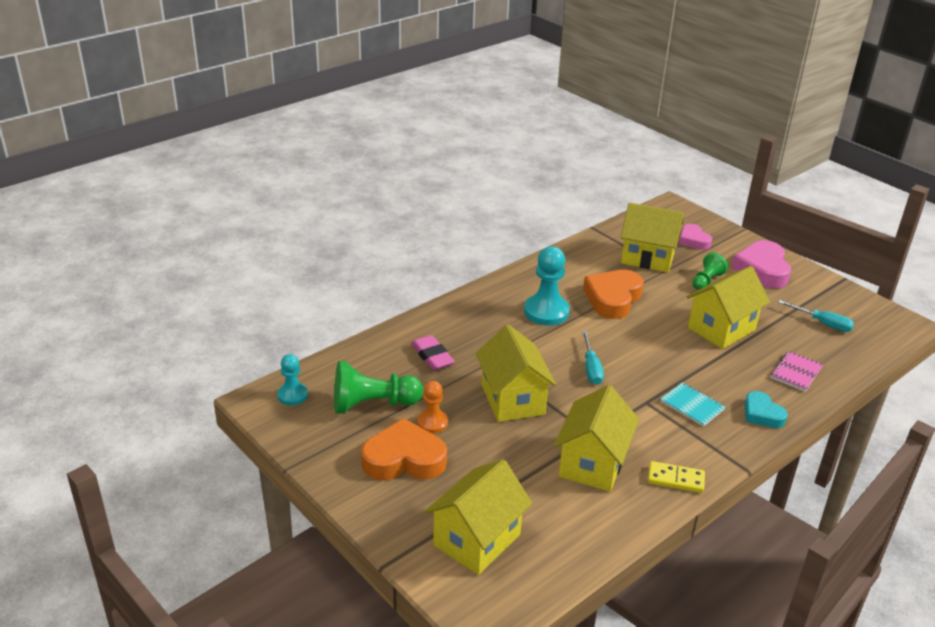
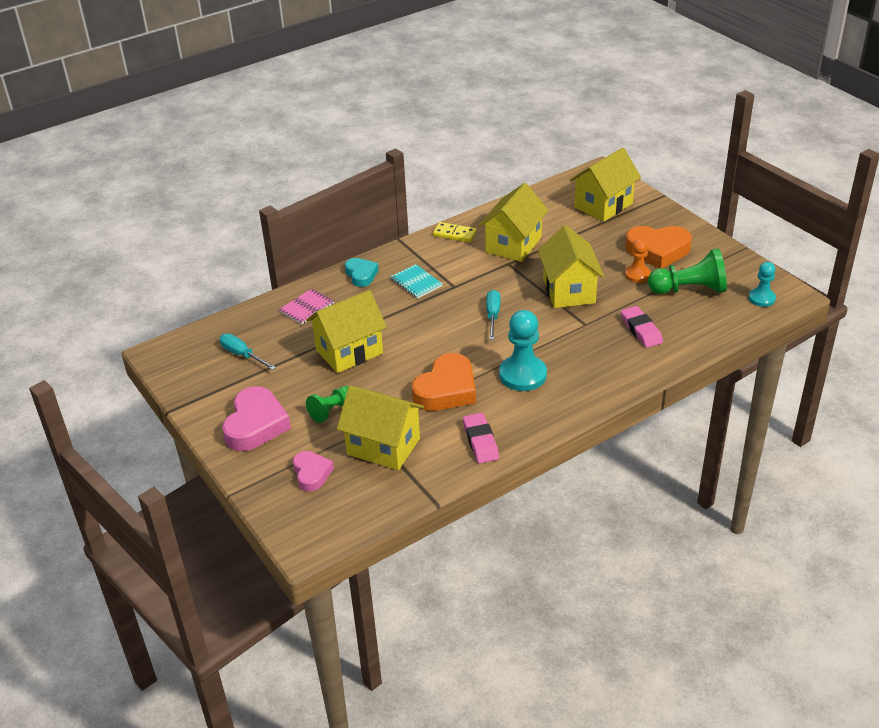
camera: 170 degrees left, 5 degrees up
none -> pink eraser [463,413,499,463]

